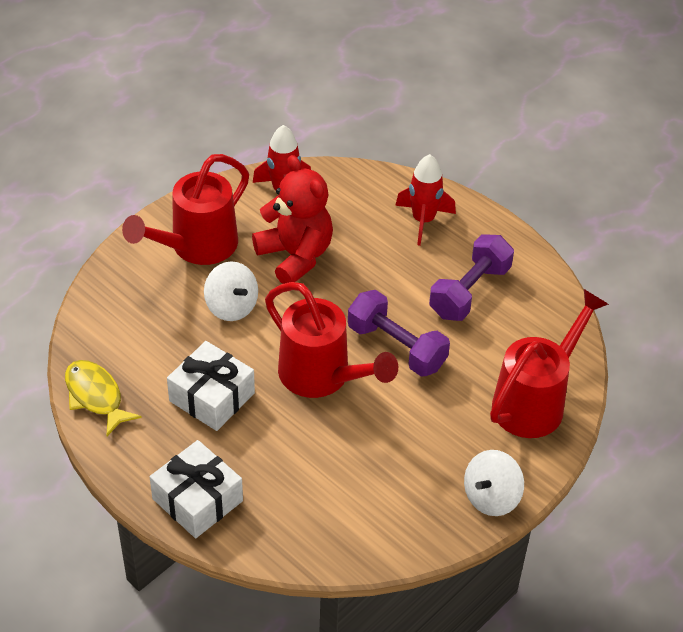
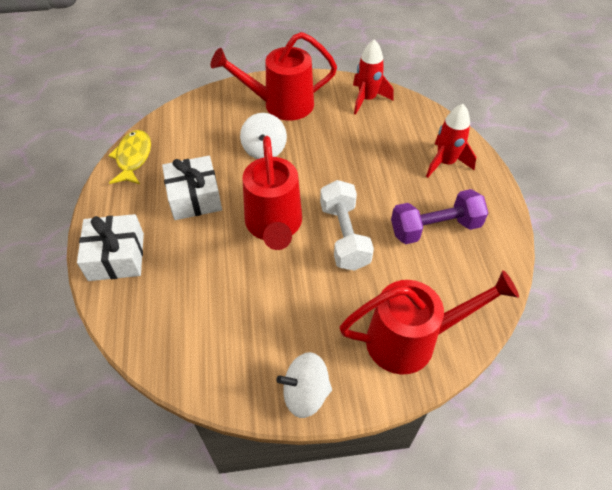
camera: 40 degrees right, 5 degrees up
red teddy bear [252,155,333,284] -> none
purple dumbbell [348,290,450,377] -> white dumbbell [320,180,374,271]

